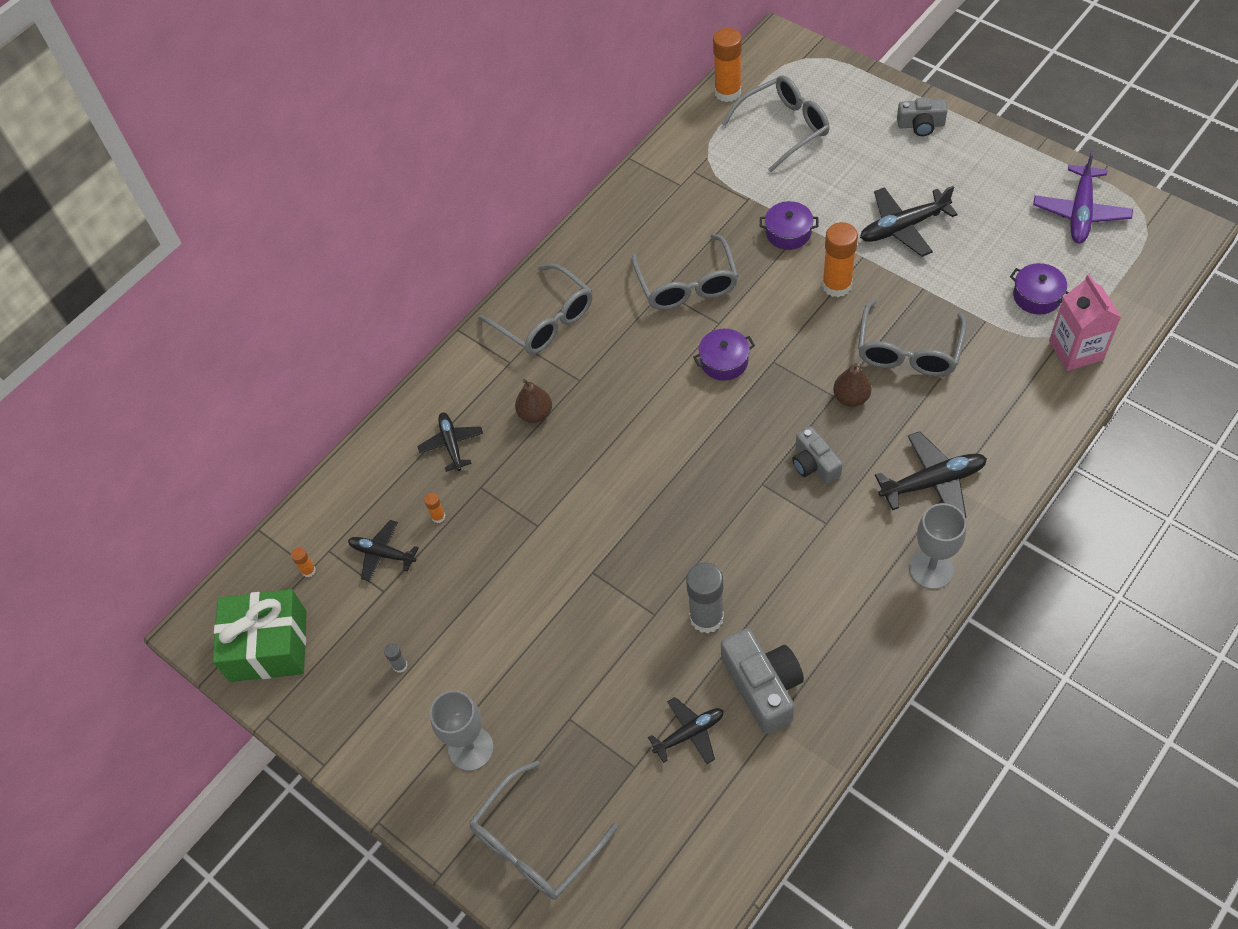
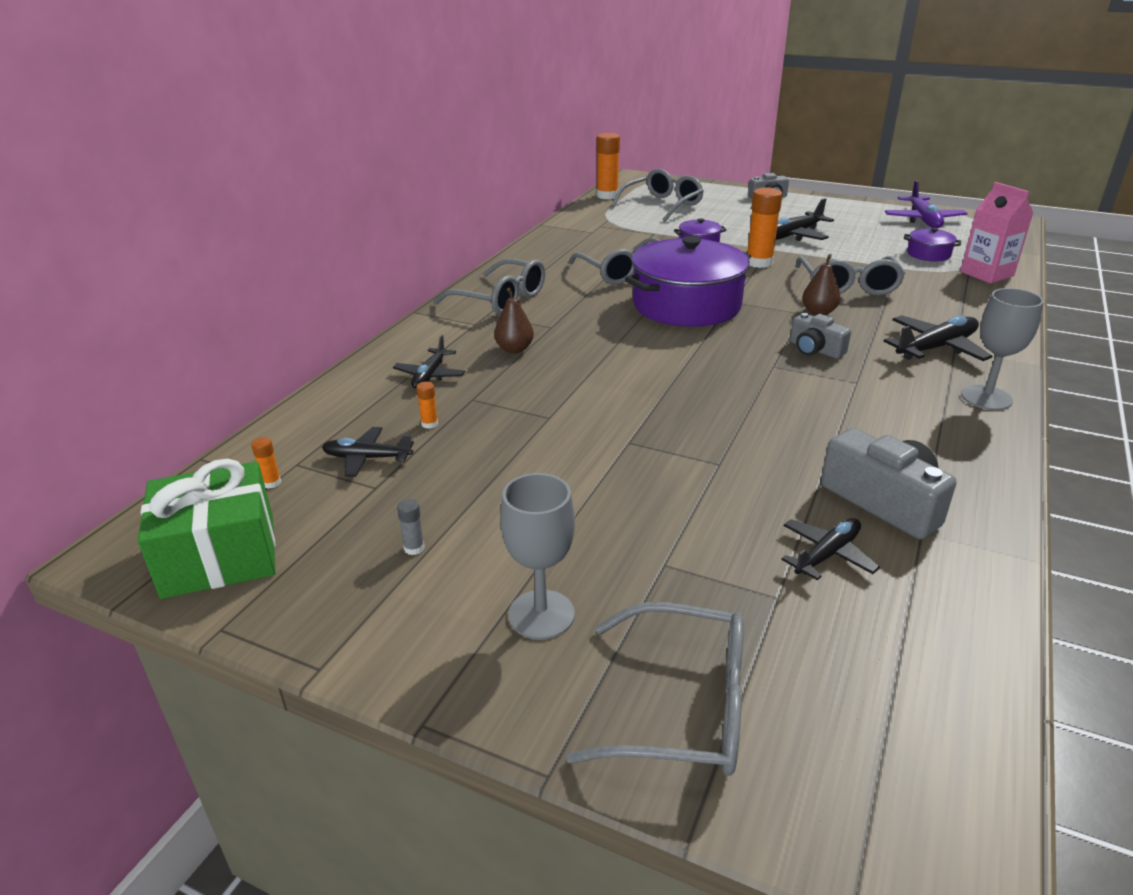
camera: 20 degrees left, 25 degrees down
black plane [417,413,483,472] -> black plane turned 135 degrees counterclockwise [393,335,465,389]
grey glasses [469,760,618,900] -> grey glasses turned 105 degrees counterclockwise [565,602,744,776]
grey glue stick [686,563,724,634] -> none
purple pot [693,329,755,381] -> purple pot [625,236,751,327], size x2.30

